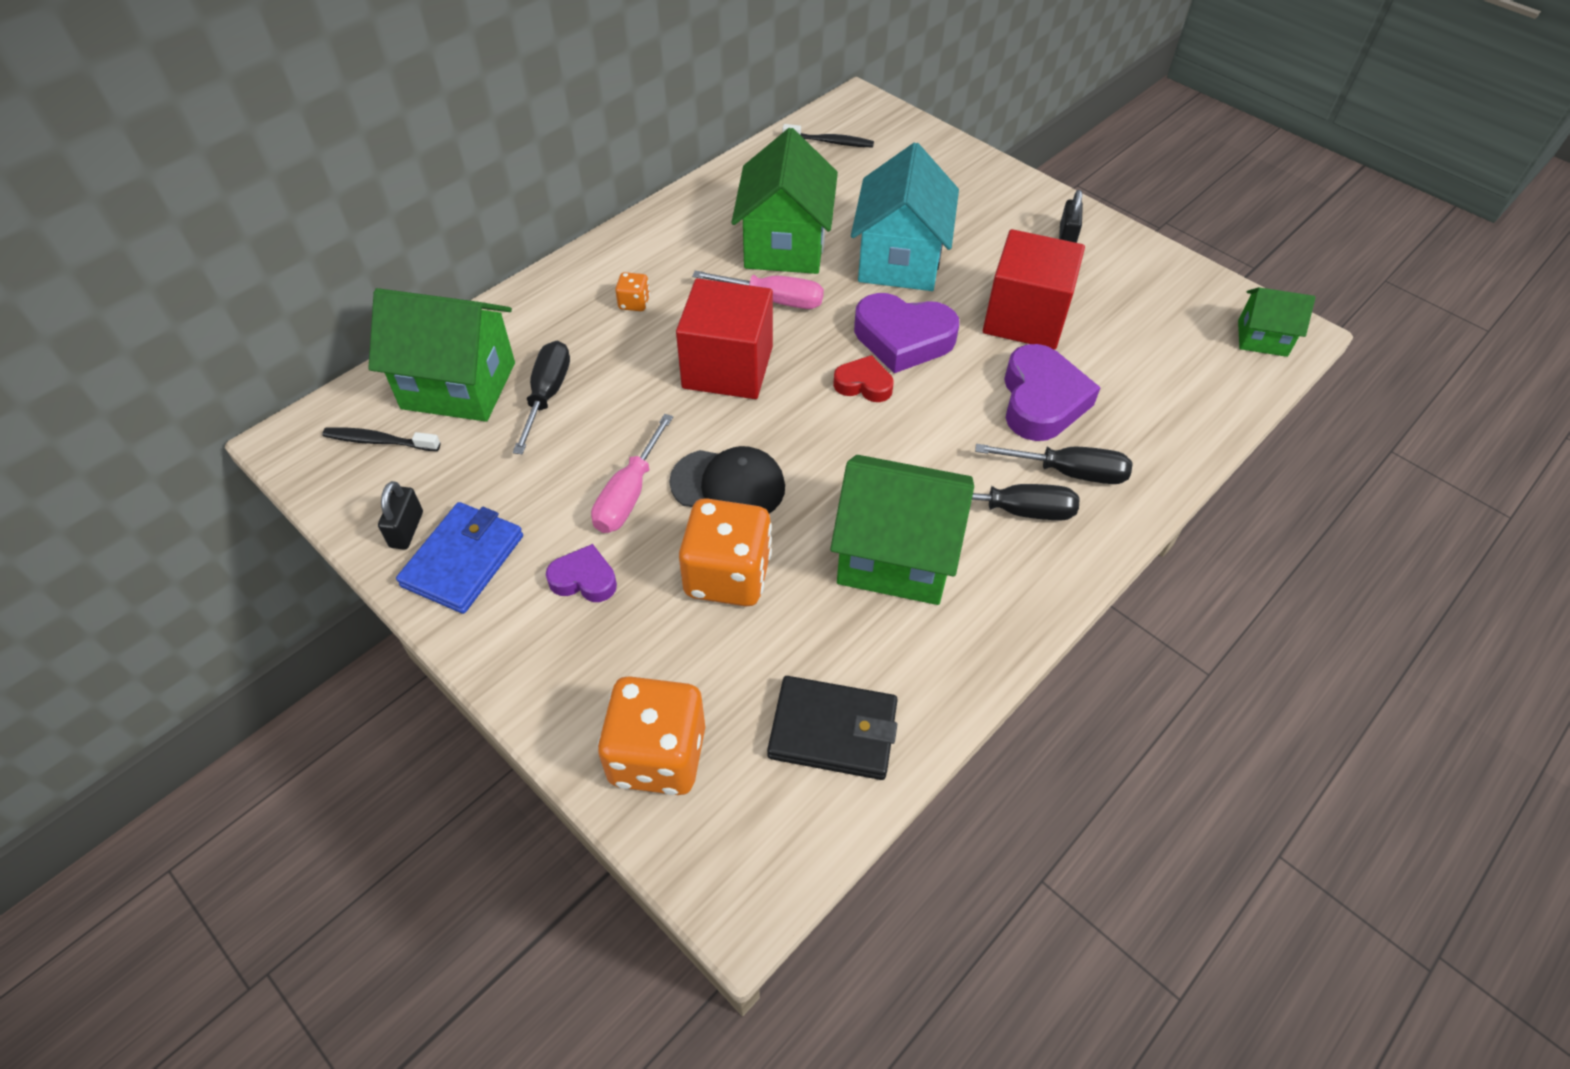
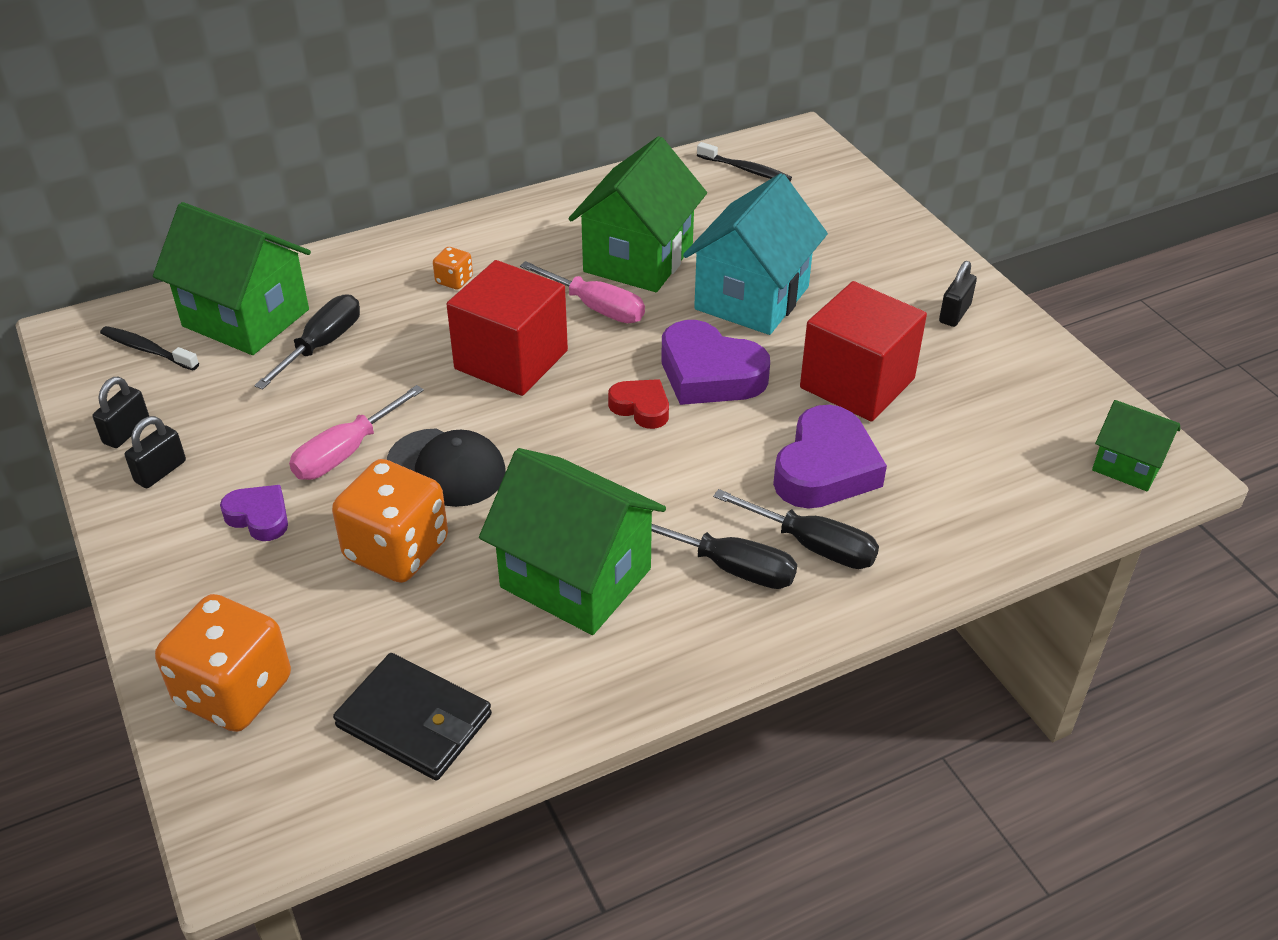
camera: 20 degrees right, 10 degrees down
blue wallet [396,502,523,614] -> black padlock [125,416,186,488]

